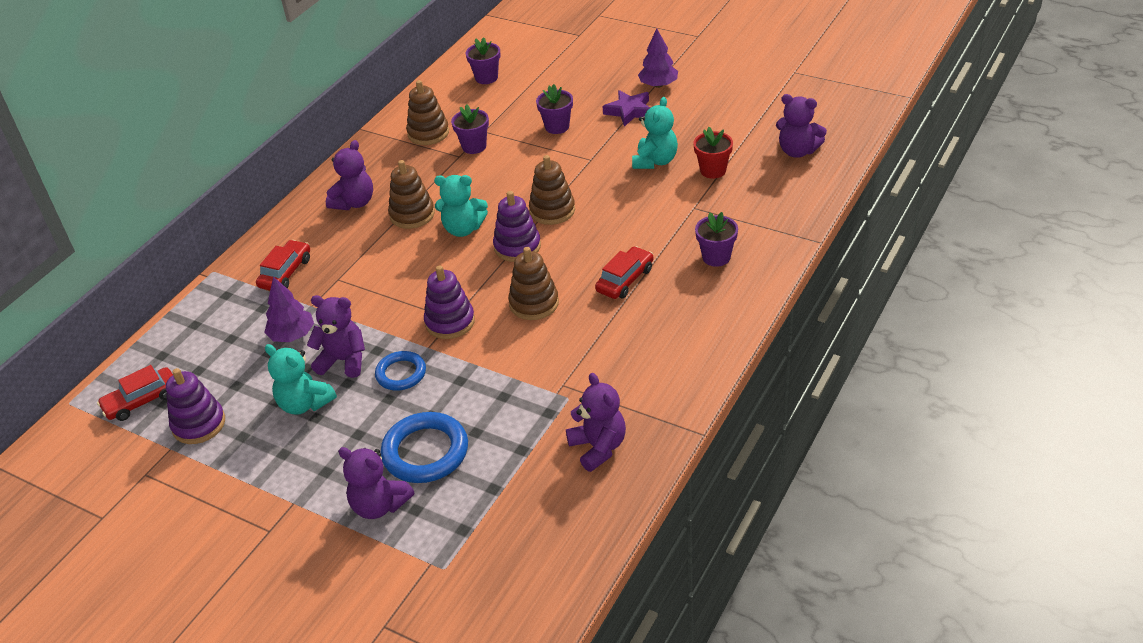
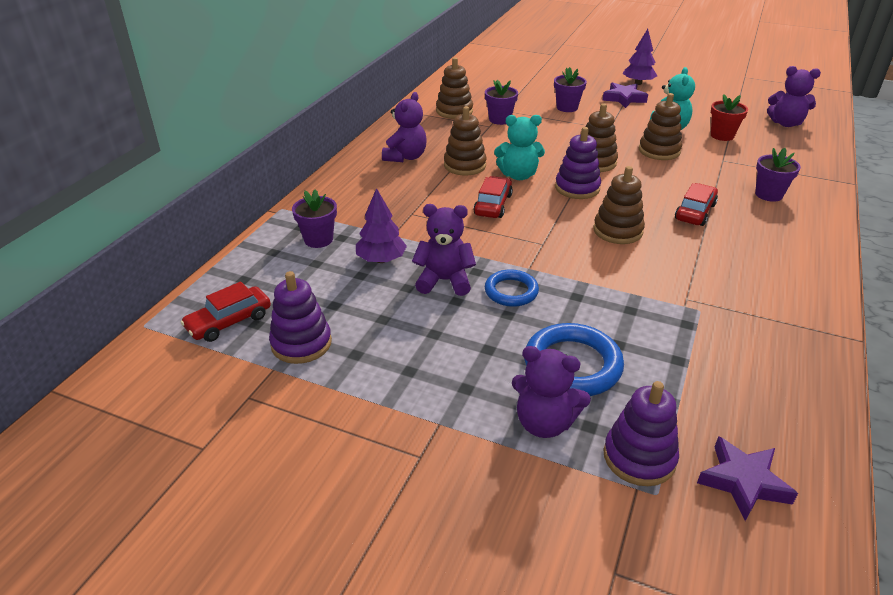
camera: 10 degrees left, 5 degrees down
red car [256,240,310,290] -> red car moved to [473,176,513,218]
turquoise teddy bear [265,344,337,415] -> none
purple stacking toy [424,265,475,339] -> purple stacking toy moved to [603,381,679,486]
purple flower pot [466,37,500,84] -> purple flower pot moved to [292,189,337,248]
purple teddy bear [566,373,626,472] -> none
none -> brown stacking toy [639,93,682,160]
none -> purple star [697,436,798,521]

